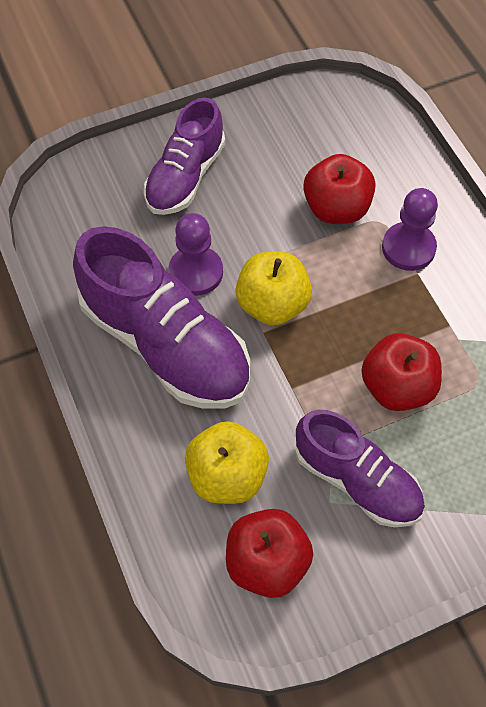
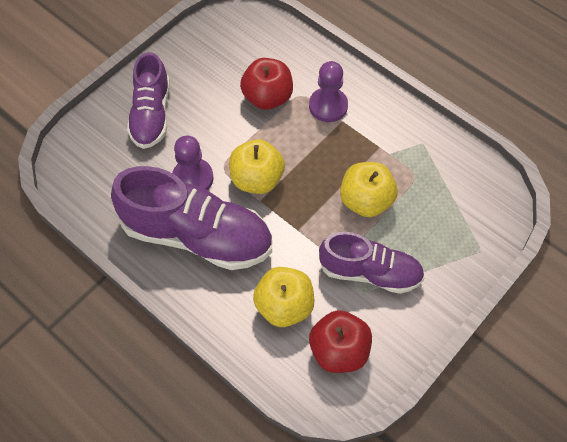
camera: 25 degrees left, 0 degrees up
red apple [361,333,442,411] -> yellow apple [340,162,398,217]

